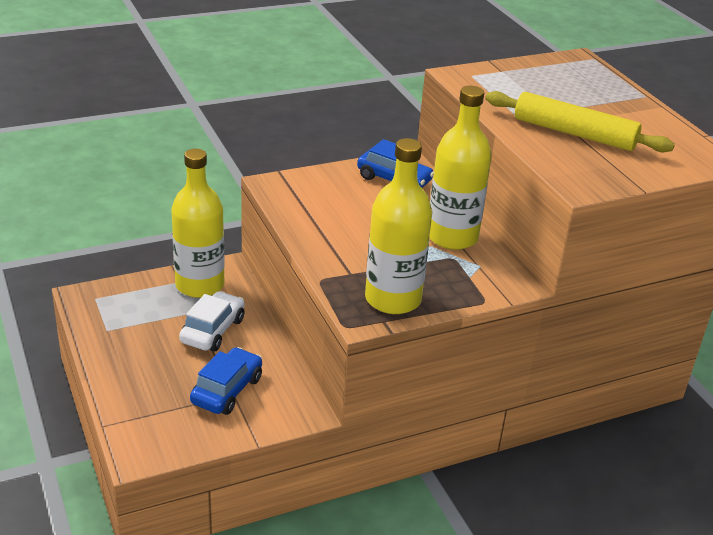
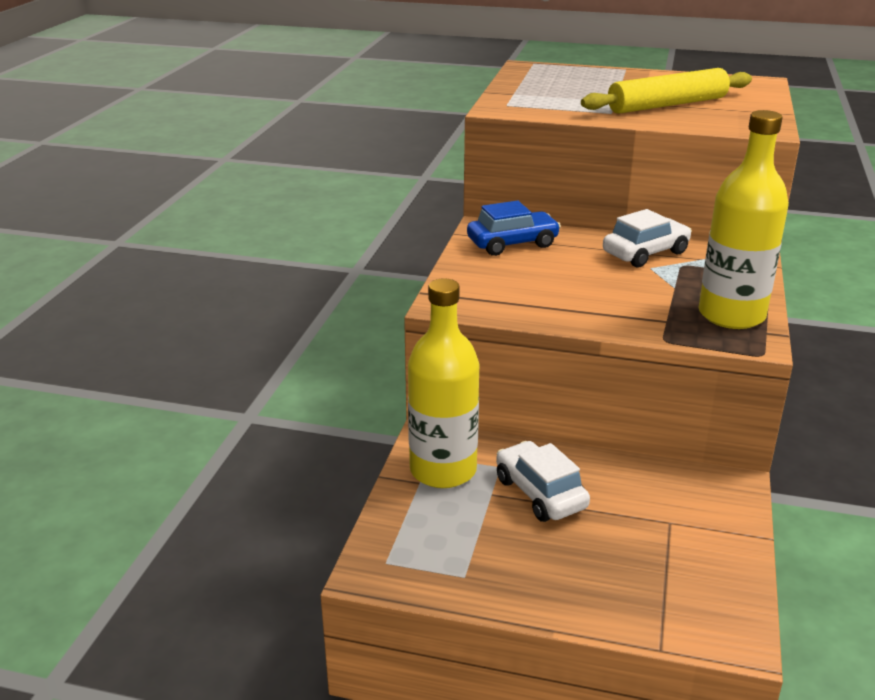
camera: 50 degrees left, 5 degrees down
blue car [190,347,262,415] -> none
yellow bottle [429,86,492,250] -> white car [603,209,692,267]

